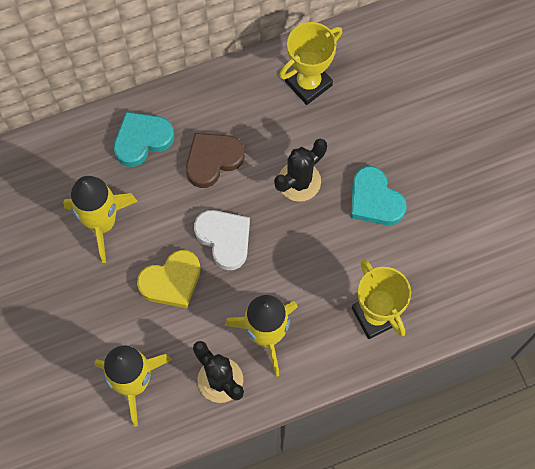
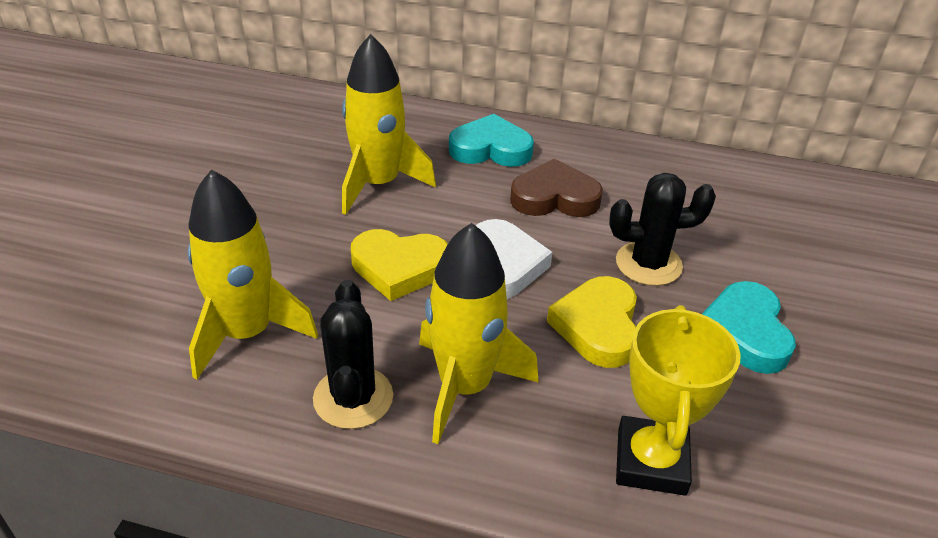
camera: 35 degrees right, 30 degrees down
yellow trophy [279,22,342,105] -> none
none -> yellow heart [547,276,637,368]

